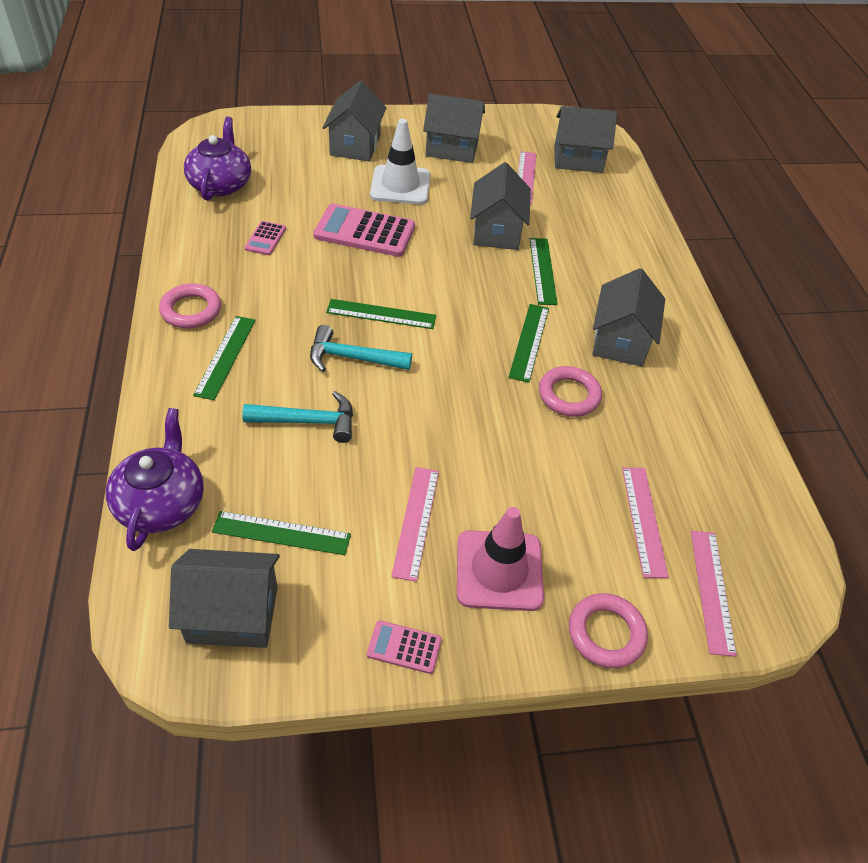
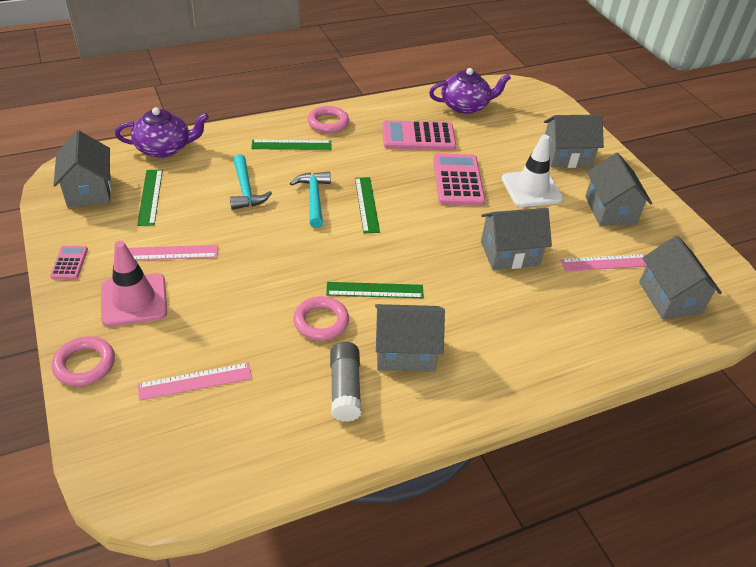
camera: 75 degrees right, 5 degrees down
pink calculator [245,221,286,255] -> pink calculator [382,120,456,150], size x2.02
green ruler [529,238,558,305] -> none
pink ruler [691,531,737,657] -> none
none -> grey glue stick [330,342,362,422]

